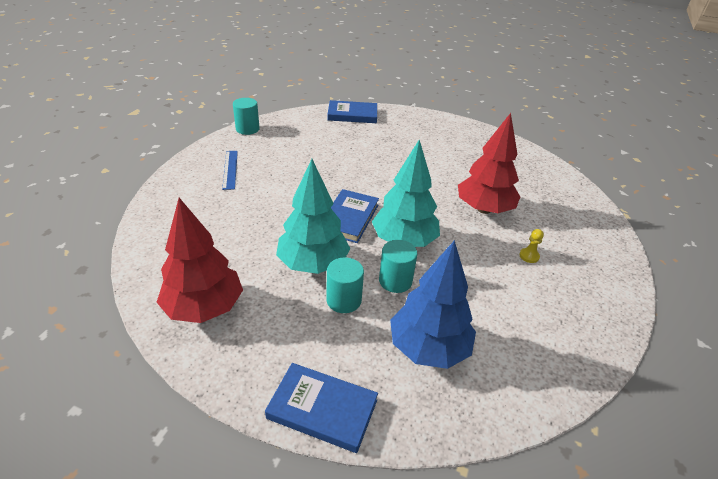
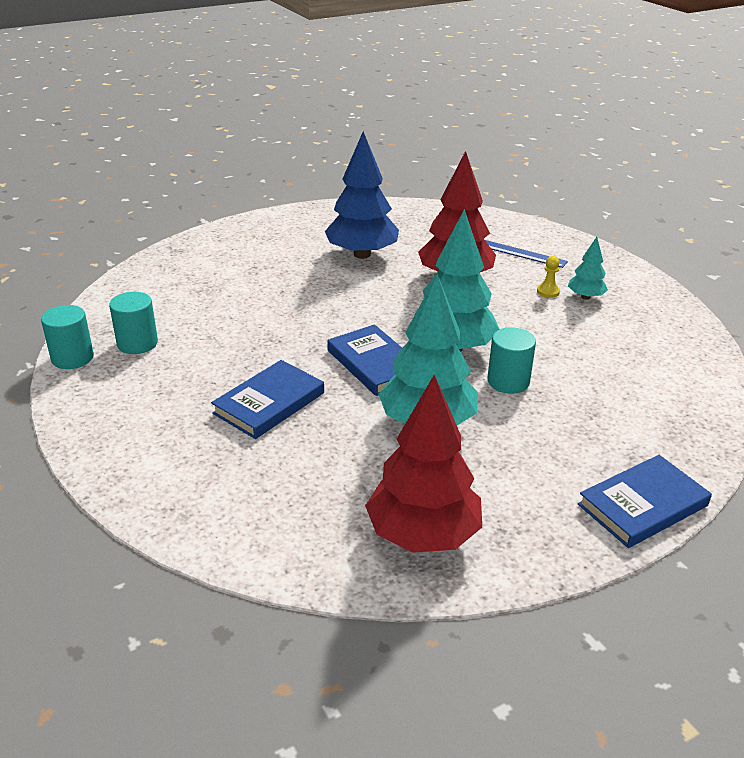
camera: 50 degrees left, 5 degrees down
blue ruler [222,151,238,190] -> blue ruler moved to [485,240,568,268]
turquoise cylinder [326,257,364,313] -> turquoise cylinder moved to [109,292,158,354]
blue book [327,100,377,123] -> blue book moved to [211,360,324,439]
blue tree [390,240,476,369] -> blue tree moved to [325,131,399,259]
none -> turquoise tree [568,237,608,299]

